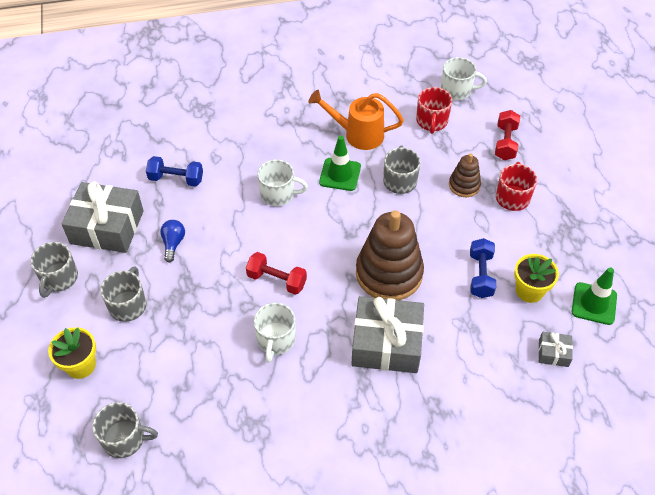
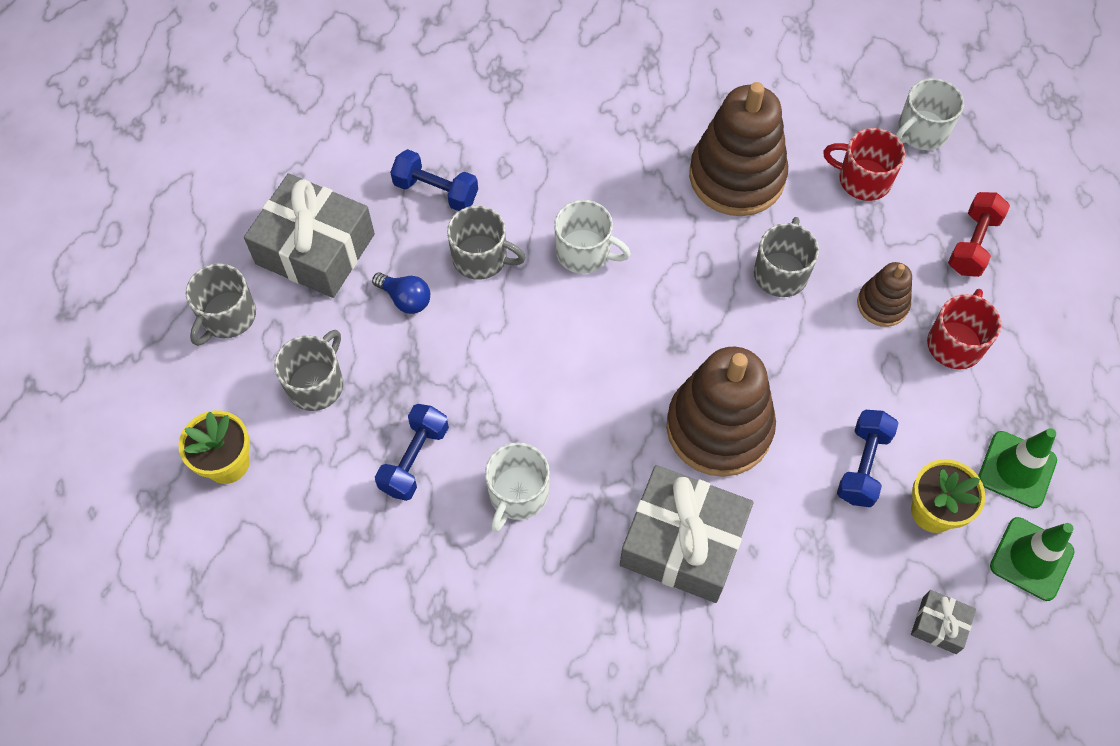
camera: 15 degrees right, 10 degrees up
grey mug [92,402,158,458] -> grey mug moved to [447,206,526,280]
blue light bulb [160,220,185,263] -> blue light bulb turned 105 degrees clockwise [372,273,430,314]
red dumbbell [246,252,307,295] -> none
orange watering can [308,90,404,150] -> brown stacking toy [689,82,788,216]
green traffic cone [319,136,361,191] -> green traffic cone moved to [978,428,1057,508]
red mug [416,87,452,134] -> red mug turned 90 degrees clockwise [823,128,905,201]
white mug [441,57,487,100] -> white mug turned 120 degrees clockwise [895,78,964,150]
none -> blue dumbbell [375,404,449,501]

